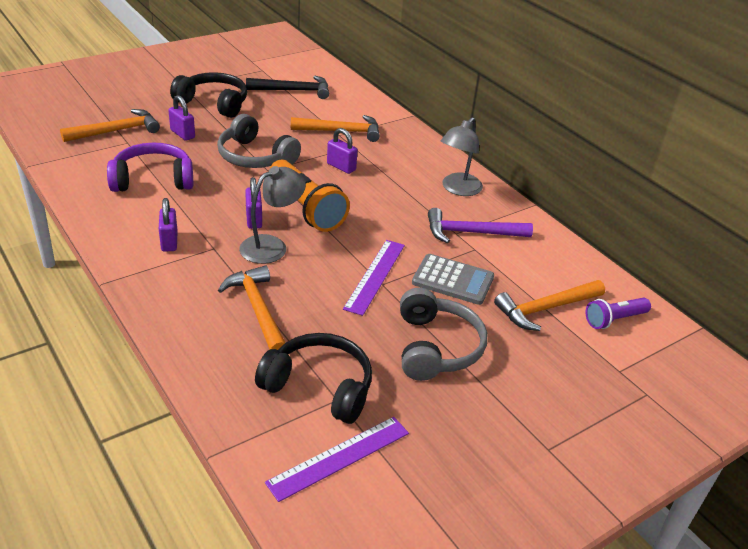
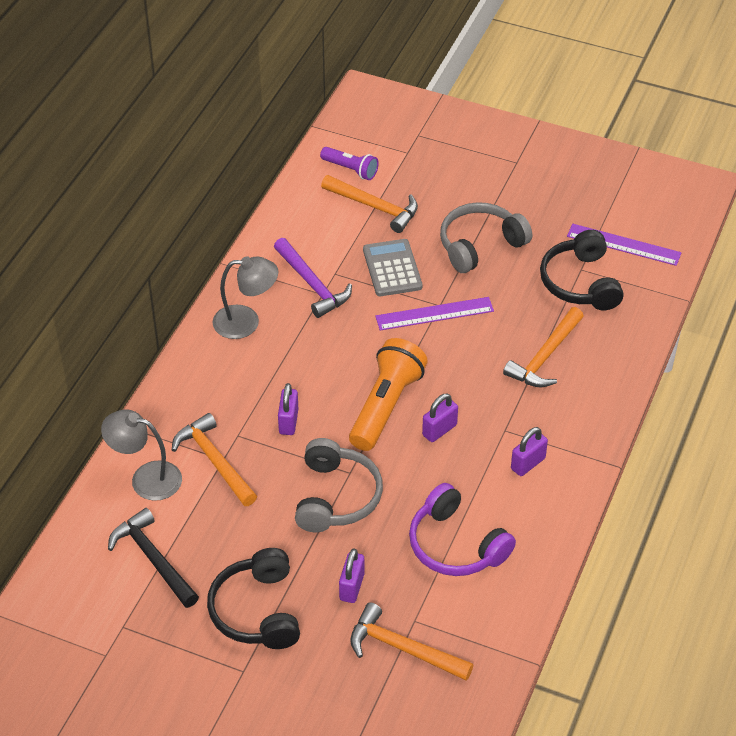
camera: 120 degrees left, 10 degrees up
grey lamp [239,166,306,264] -> grey lamp moved to [101,410,182,501]

